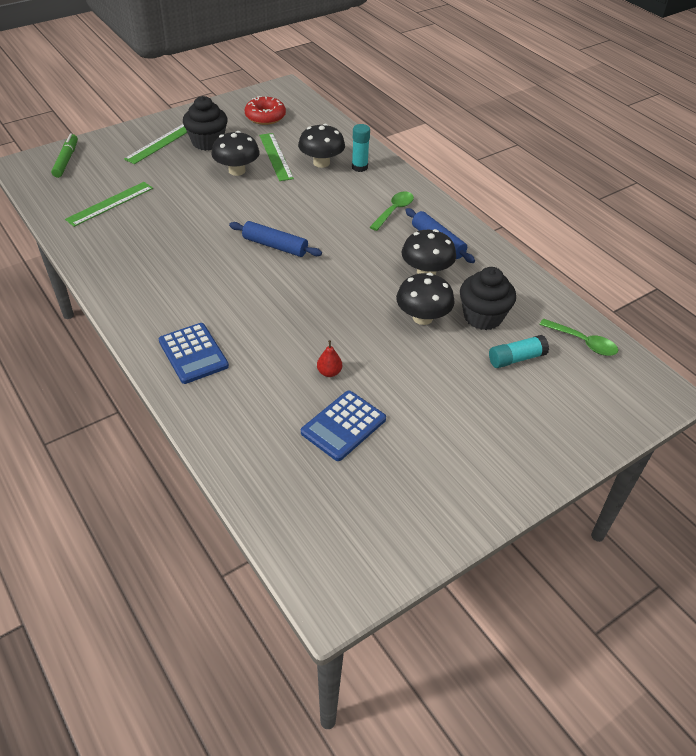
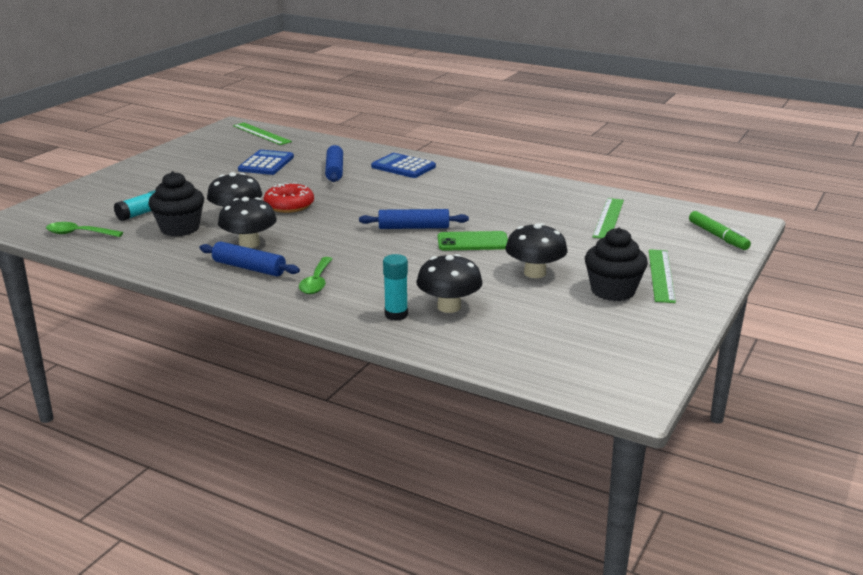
camera: 155 degrees right, 20 degrees down
red donut [245,96,286,125] -> red donut moved to [263,183,314,213]
green ruler [259,133,294,181] -> green ruler moved to [233,123,292,145]
red pear [317,340,342,377] -> none
none -> blue rolling pin [325,145,343,182]
none -> green phone [438,231,508,251]

